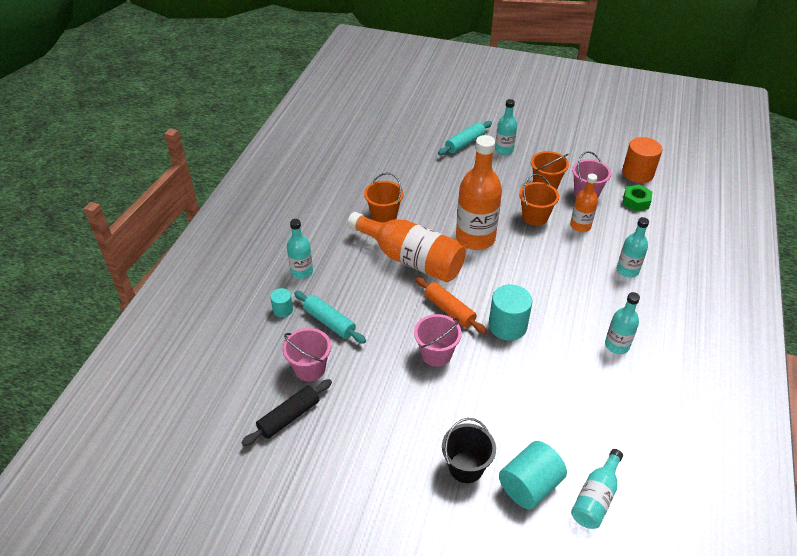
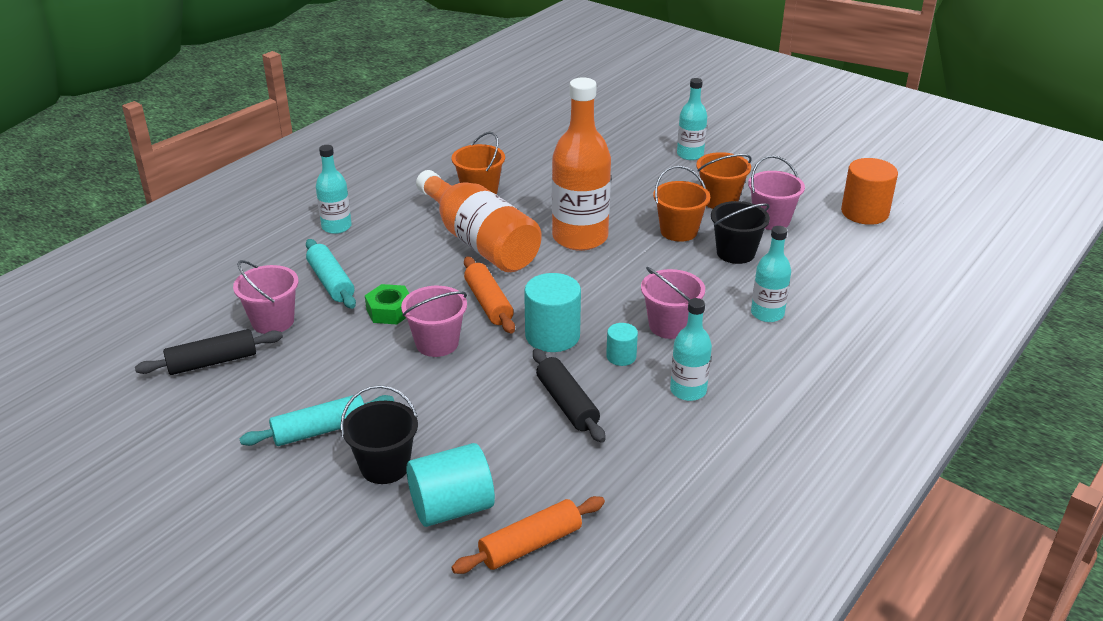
camera: 20 degrees right, 10 degrees down
turquoise cylinder [270,288,293,317] -> turquoise cylinder moved to [606,323,638,366]
turquoise rolling pin [438,121,492,155] -> turquoise rolling pin moved to [239,395,394,446]
orange bottle [570,174,598,232] -> black bucket [711,201,770,264]
turquoise bottle [571,449,623,529] -> orange rolling pin [451,496,605,574]
green nut [623,185,652,211] -> green nut moved to [365,284,409,324]
none -> black rolling pin [533,348,606,443]
none -> pink bucket [641,267,705,339]

